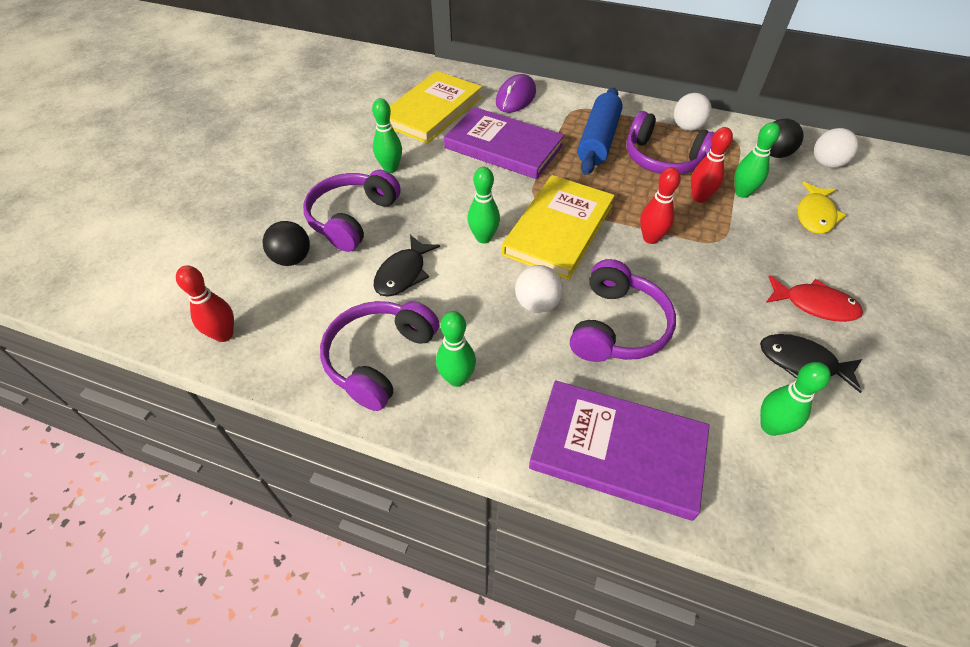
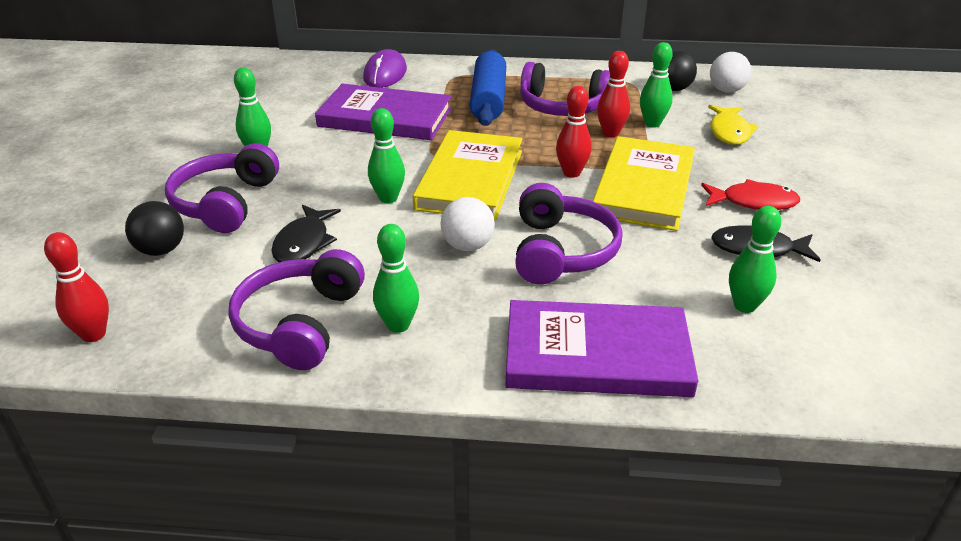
camera: 15 degrees left, 15 degrees down
yellow book [390,71,482,144] -> yellow book moved to [593,136,695,231]
white ball [674,93,712,131] -> none

